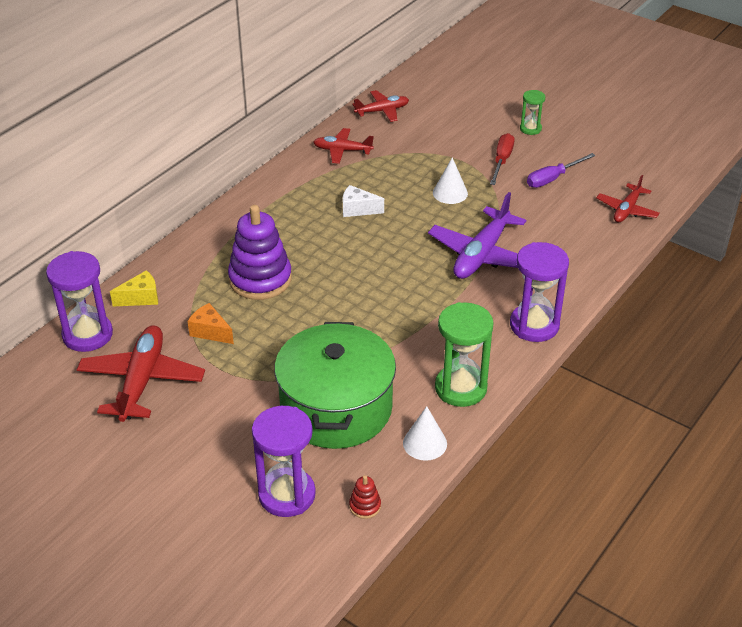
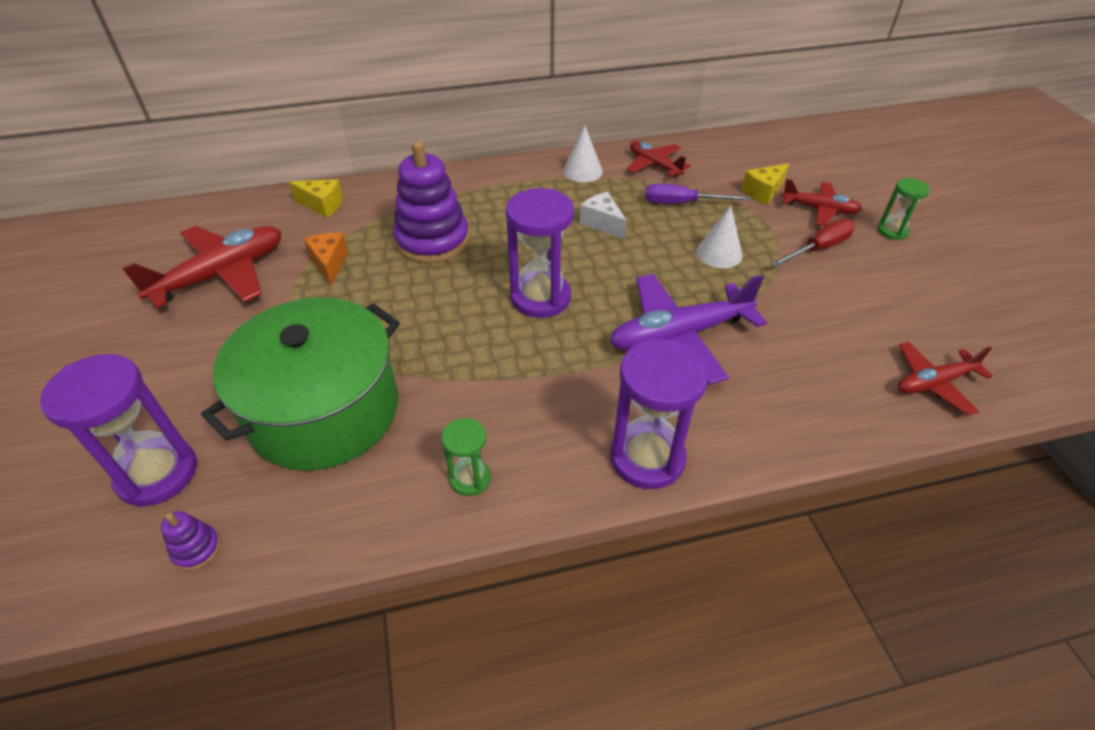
camera: 40 degrees right, 5 degrees up
purple hourglass [46,251,113,352] -> purple hourglass moved to [506,188,574,318]
red stacking toy [349,475,381,519] -> purple stacking toy [161,511,220,571]
red plane [352,90,409,122] -> red plane moved to [781,179,862,226]
white cone [403,406,447,461] -> white cone moved to [563,126,603,182]
green hourglass [435,302,494,407] -> green hourglass [441,418,491,496], size x0.54
purple screwdriver [527,153,596,188] -> purple screwdriver moved to [645,183,751,204]
none -> yellow cheese [742,163,789,205]

